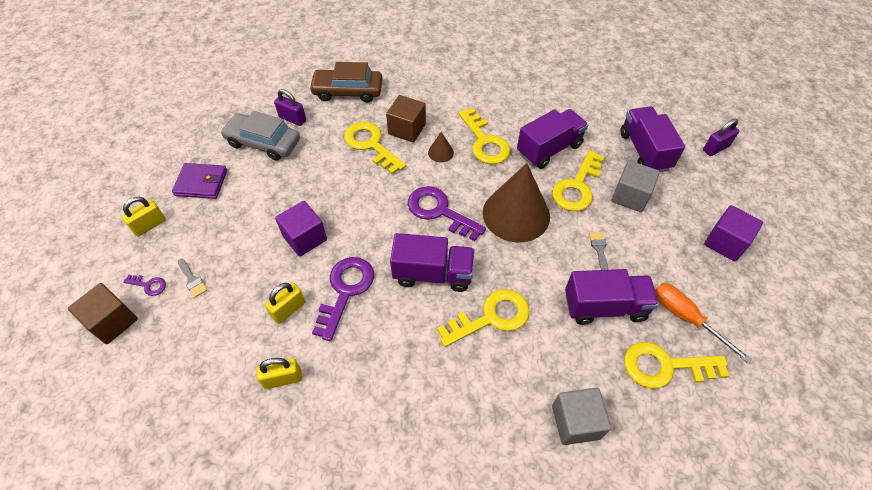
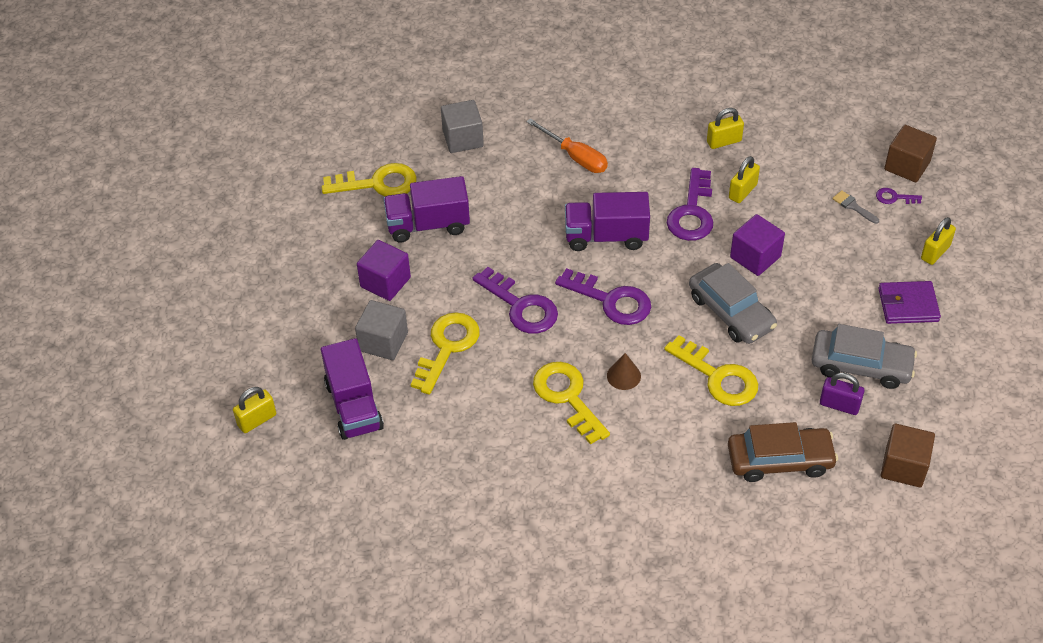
camera: 175 degrees right, 5 degrees down
brown cube [386,95,426,143] -> brown cube moved to [881,424,935,487]
yellow key [437,289,530,347] -> none
brown cone [483,163,550,243] -> purple key [473,267,558,334]
purple truck [517,109,588,169] -> none
grey brush [589,232,609,270] -> none
orange screwdriver [655,283,752,363] -> orange screwdriver moved to [526,118,608,173]
purple padlock [703,119,739,156] -> yellow padlock [233,387,276,433]
purple cube [704,205,763,261] -> purple cube moved to [357,240,411,301]
none -> grey car [689,263,777,344]

